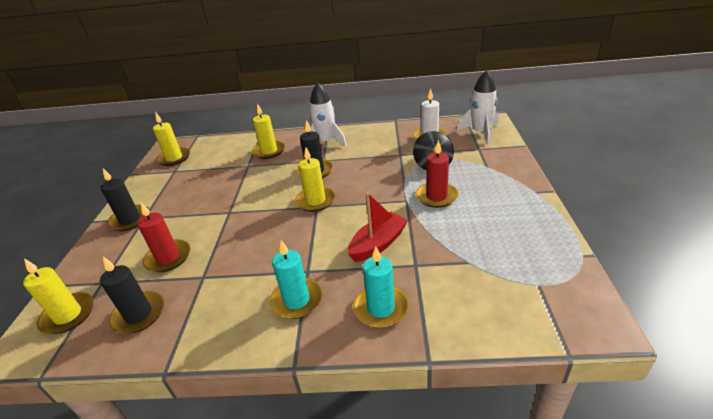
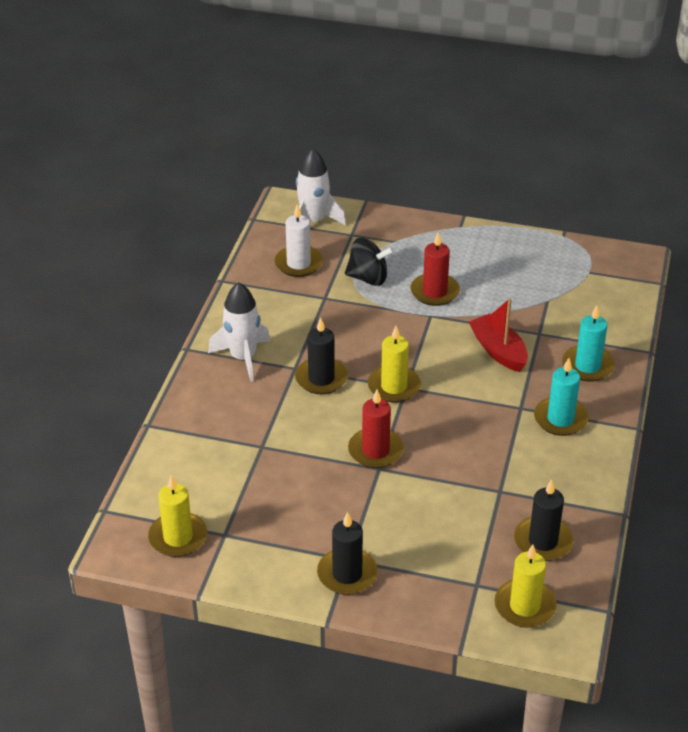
camera: 80 degrees left, 5 degrees up
red candle [137,203,190,272] -> red candle moved to [348,390,404,468]
yellow candle [252,103,285,159] -> none

